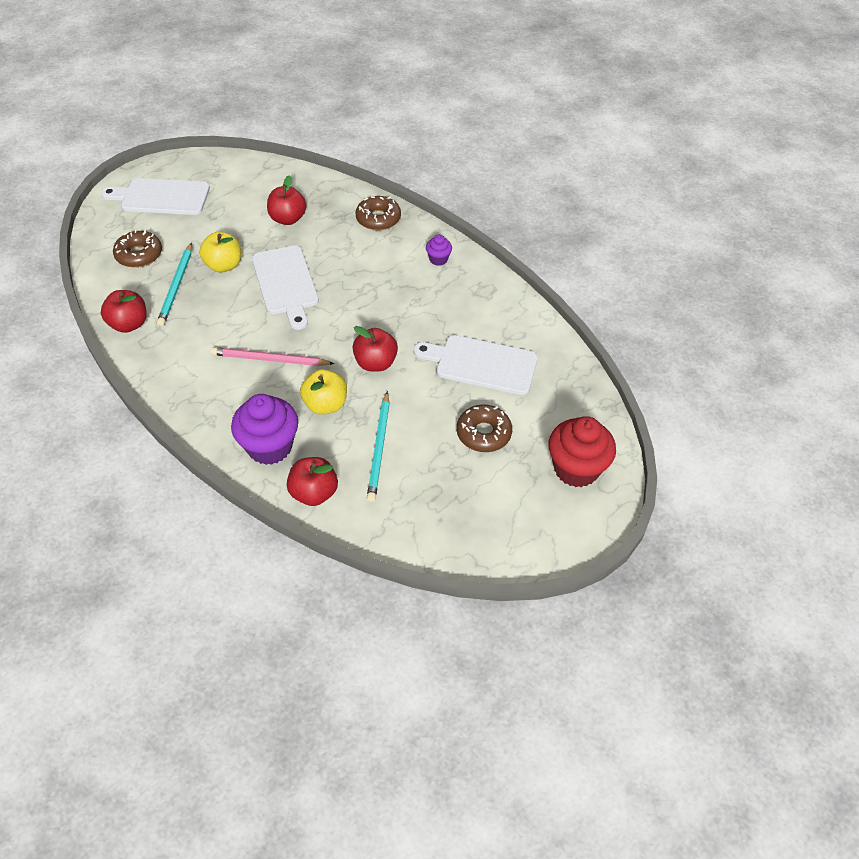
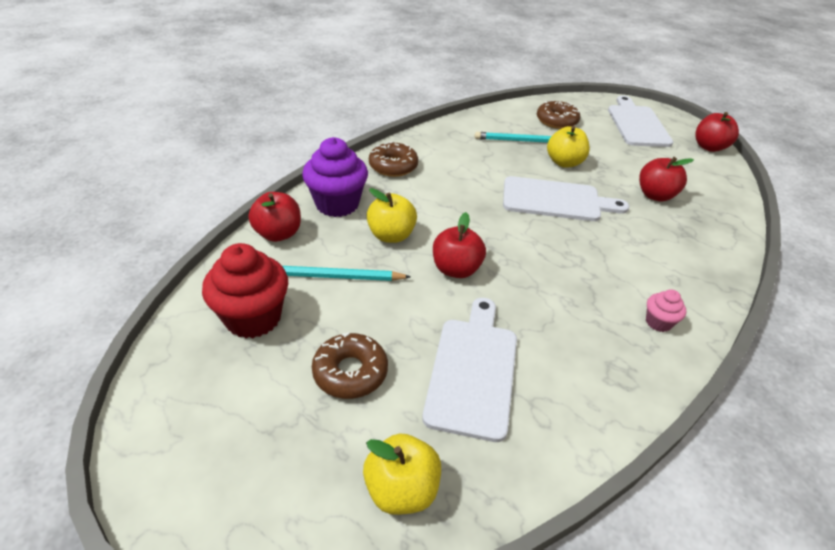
camera: 85 degrees right, 10 degrees down
red apple [101,290,147,333] -> red apple moved to [695,112,739,152]
pink pencil [211,347,335,366] -> none
white cutting board [252,245,319,330] -> white cutting board turned 150 degrees counterclockwise [503,176,629,221]
brown donut [355,196,401,231] -> brown donut moved to [369,141,418,177]
purple cupcake [426,234,452,266] -> pink cupcake [646,290,686,332]
red cupcake [549,416,616,487] -> red cupcake moved to [202,243,288,339]
none -> yellow apple [363,434,441,515]

